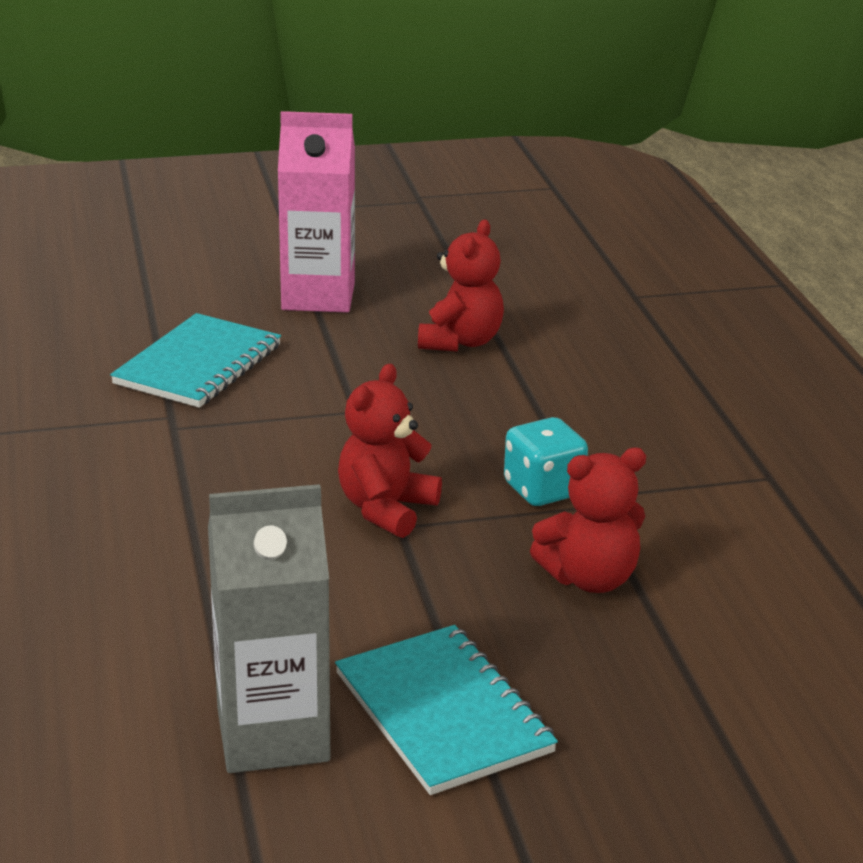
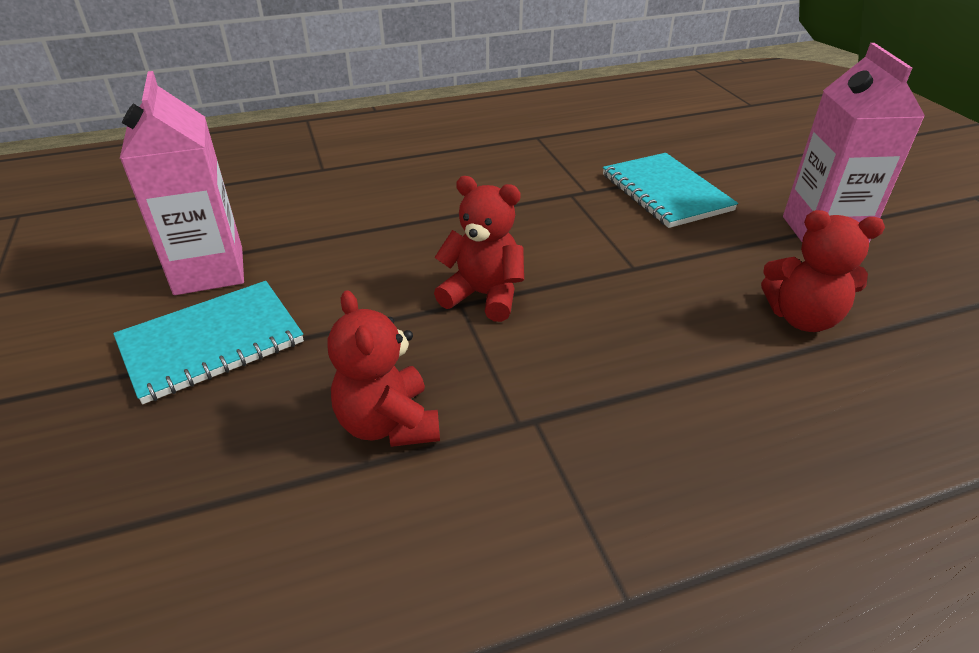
camera: 85 degrees right, 10 degrees up
turquoise notebook [110,313,281,408] -> turquoise notebook turned 45 degrees clockwise [603,153,738,228]
grey carton [208,484,330,773] -> pink carton [120,71,244,295]
turquoise dice [504,417,588,506] -> none

